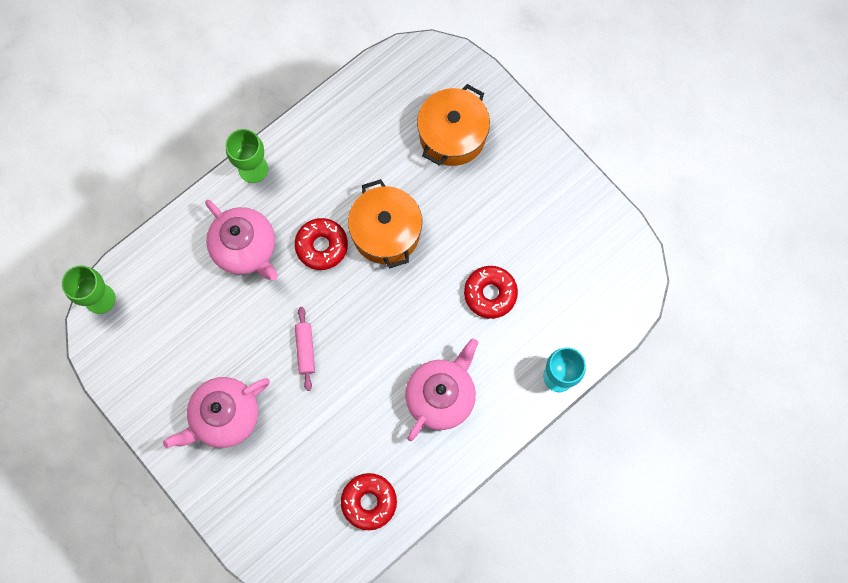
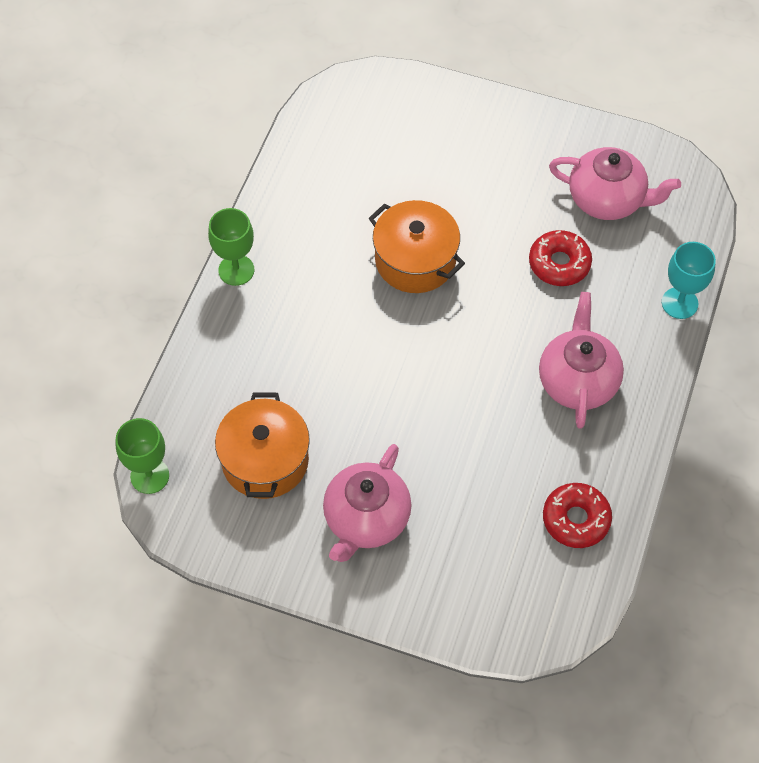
camera: 30 degrees left, 15 degrees down
pink teapot [205,200,278,280] -> pink teapot moved to [549,147,681,220]
red donut [295,218,348,270] -> none
pink rolling pin [295,307,315,391] -> none
orange pot [417,84,490,166] -> orange pot moved to [215,392,310,499]

